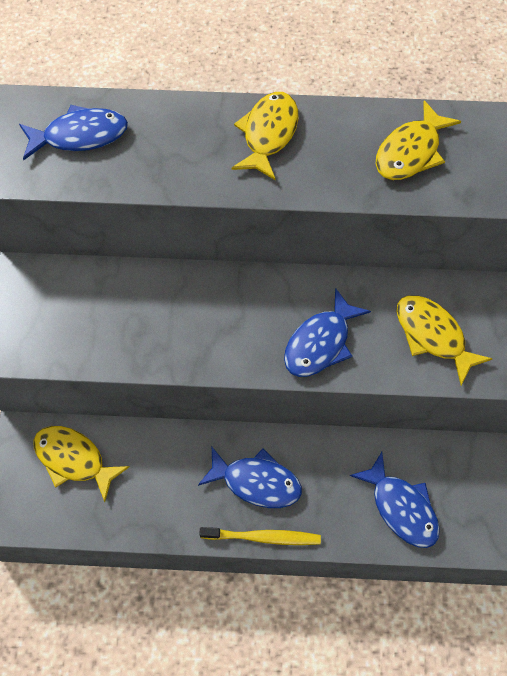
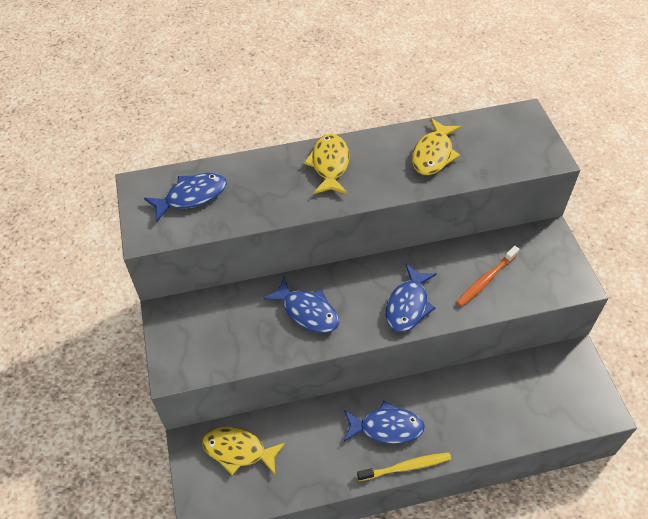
camera: 15 degrees left, 10 degrees down
blue fish [350,452,440,548] -> blue fish moved to [263,277,339,333]
yellow fish [396,295,493,385] -> orange toothbrush [456,246,519,307]

